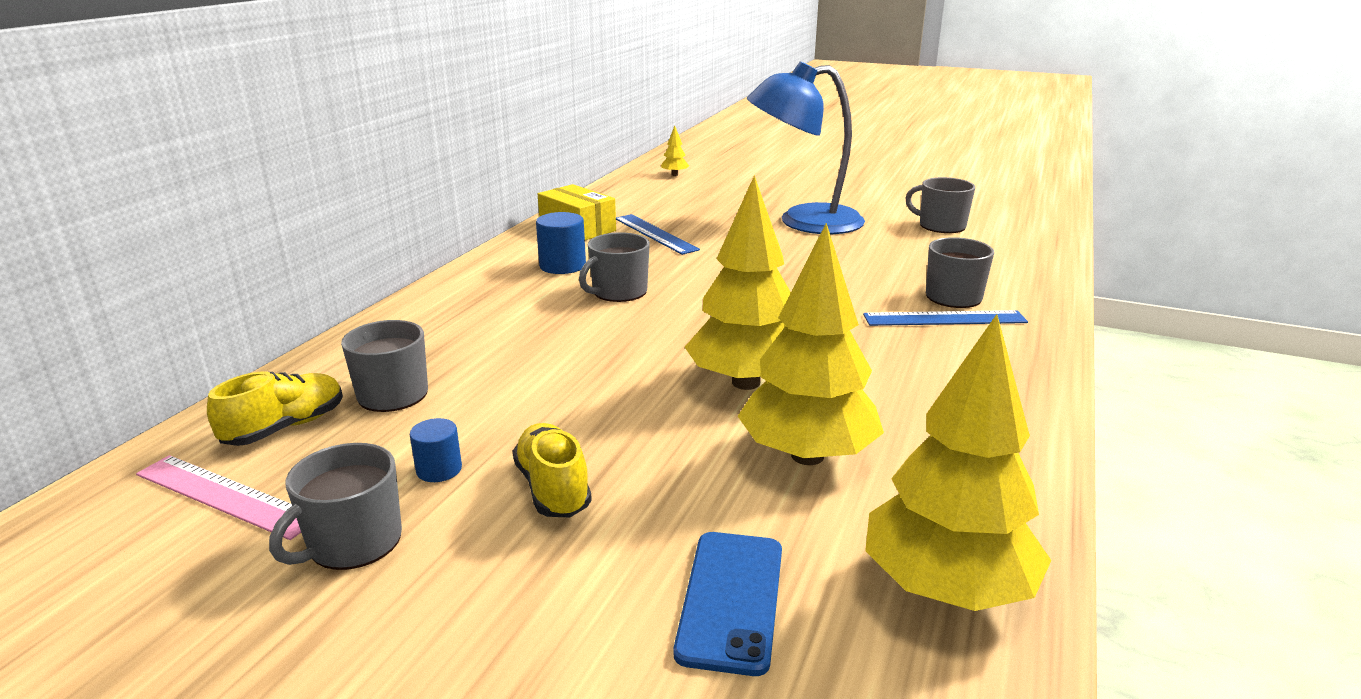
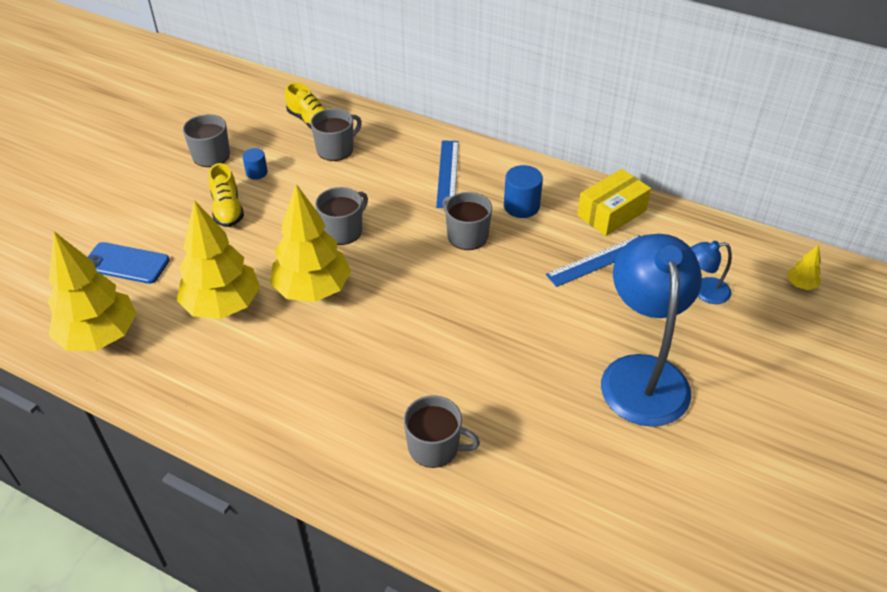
camera: 95 degrees right, 20 degrees up
pink ruler [136,455,301,540] -> none
yellow shoe [513,423,592,517] -> yellow shoe turned 90 degrees clockwise [209,163,244,227]
blue ruler [863,310,1028,326] -> blue ruler moved to [436,140,459,208]
grey mug [905,177,975,233] -> grey mug moved to [315,187,368,245]
none -> blue lamp [690,241,732,304]

